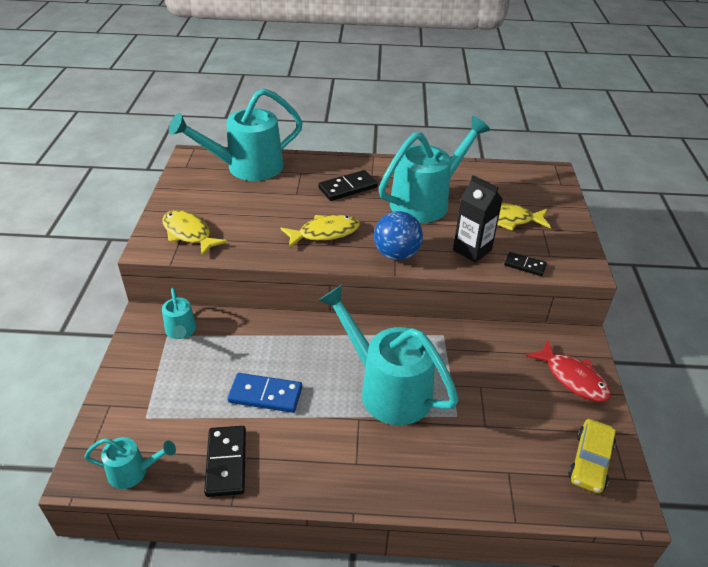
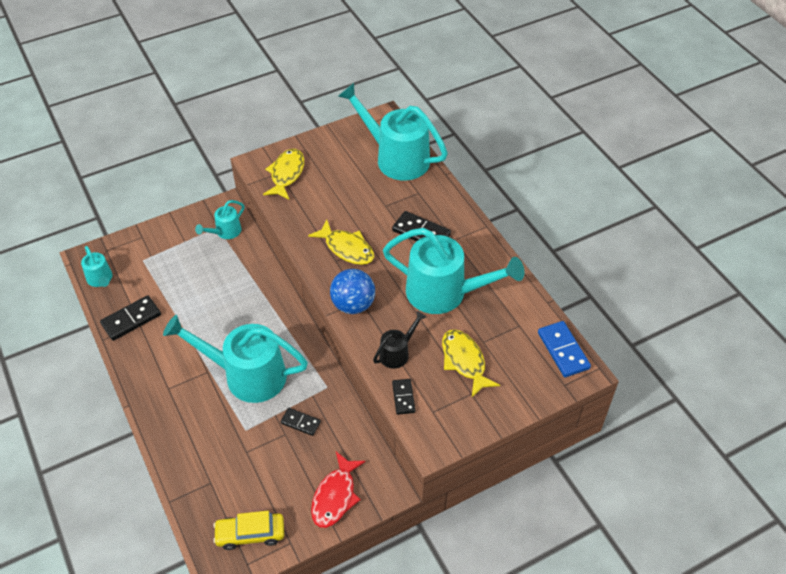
camera: 60 degrees right, 10 degrees up
blue domino [227,373,302,413] -> blue domino moved to [538,321,591,377]
turquoise watering can [318,285,459,425] -> turquoise watering can turned 90 degrees counterclockwise [163,315,308,403]
black carton [453,175,503,263] -> black watering can [373,311,426,369]
none -> black domino [280,408,321,436]

